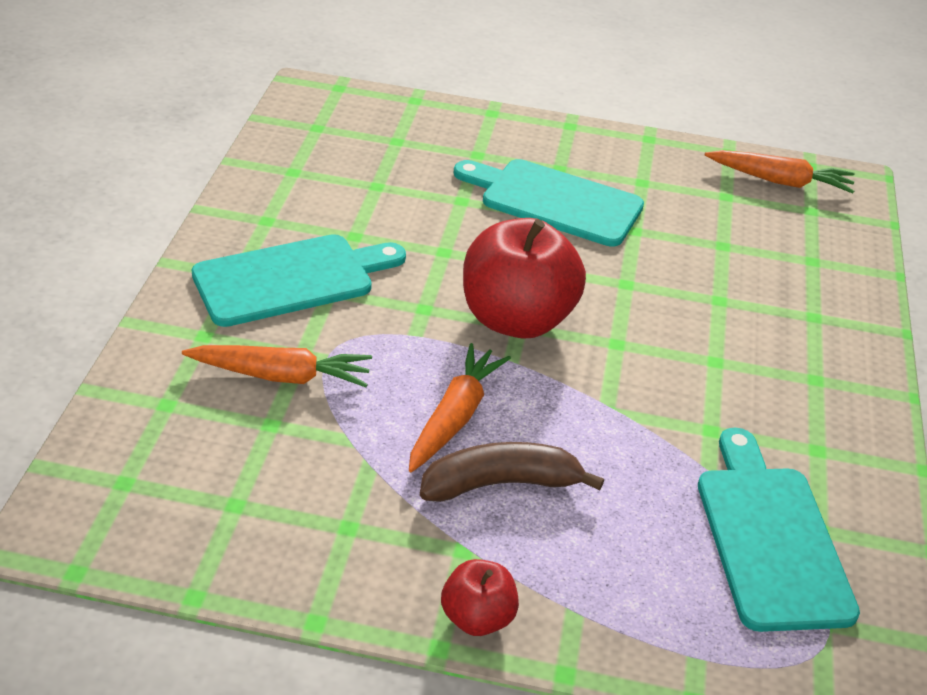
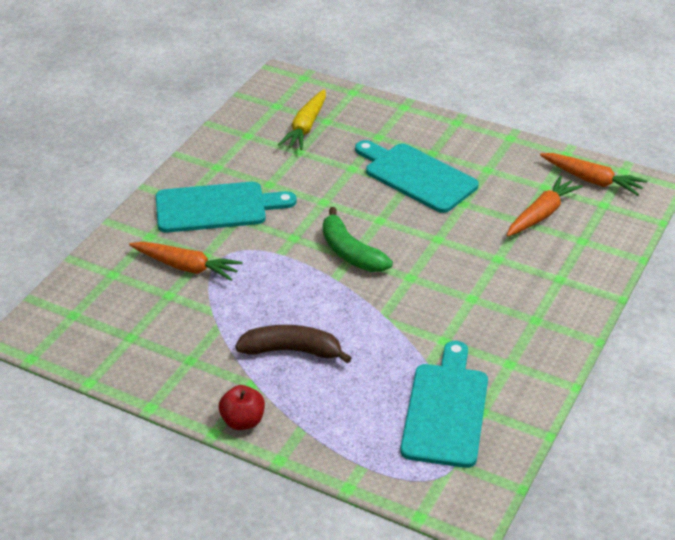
camera: 20 degrees right, 0 degrees up
orange carrot [409,343,511,472] -> orange carrot moved to [507,175,583,236]
red apple [463,218,586,339] -> green banana [323,207,393,272]
none -> yellow carrot [278,89,326,150]

